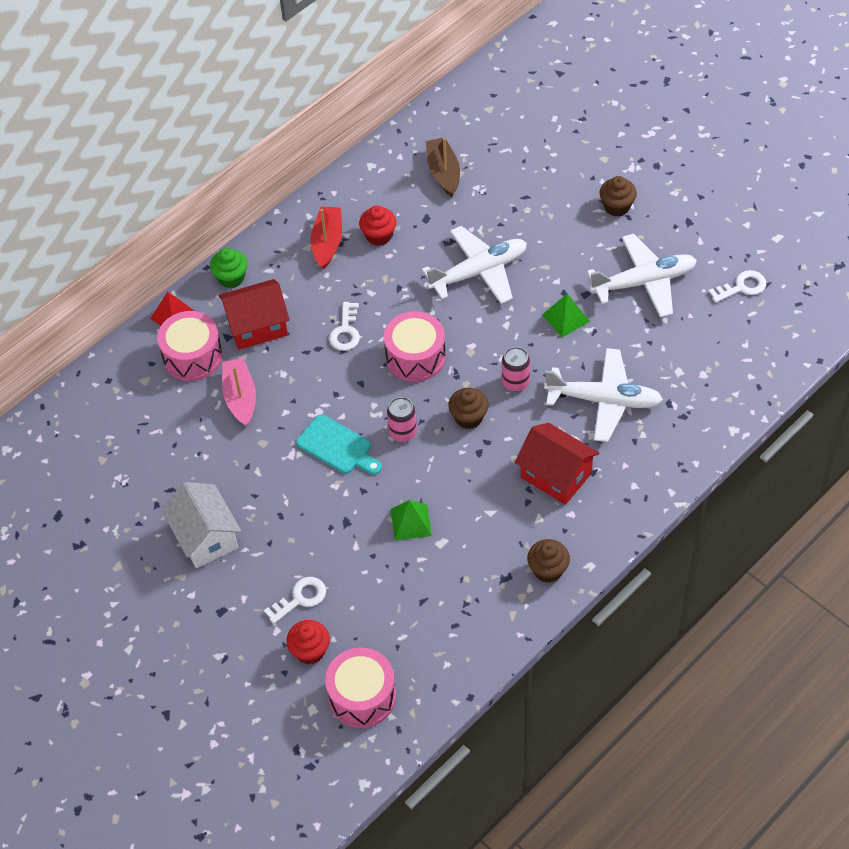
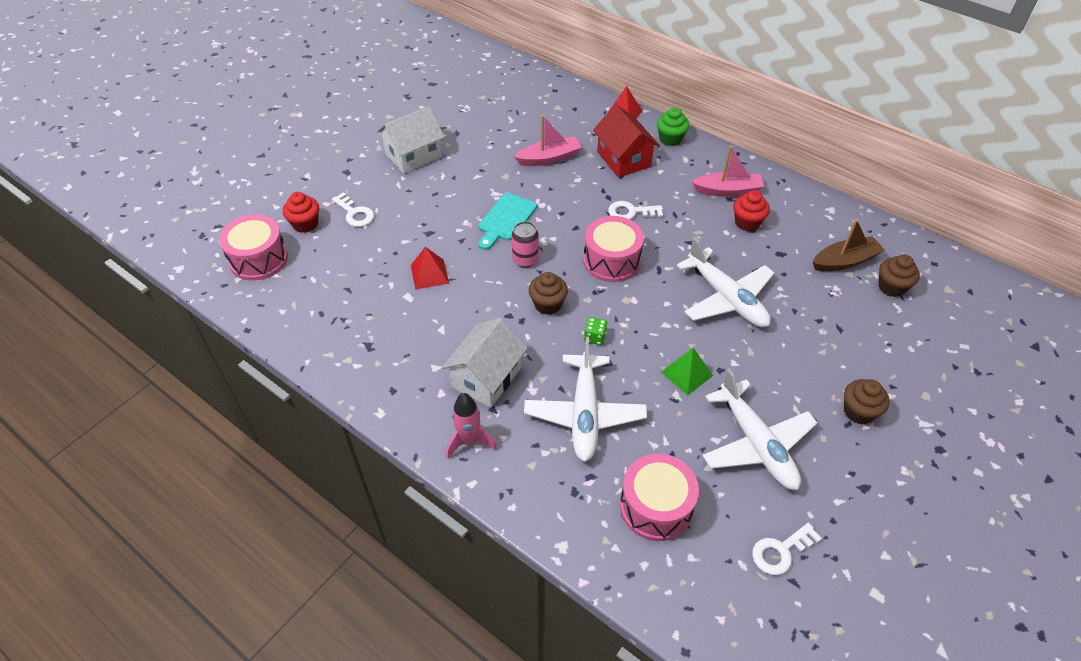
camera: 80 degrees right, 5 degrees down
pink drum [157,311,223,381] -> pink drum moved to [620,453,699,541]
red boat [311,207,342,270] -> pink boat [692,146,765,197]
green pyramid [391,500,432,540] -> red pyramid [411,247,449,290]
pink can [502,347,530,392] -> green dice [584,317,608,345]
red house [515,423,599,505] -> white house [441,318,528,408]
brown cupcake [527,539,570,583] -> brown cupcake moved to [878,255,920,297]
white key [708,270,766,303] -> white key turned 90 degrees clockwise [752,523,822,575]
none -> pink rocket [446,393,497,459]

